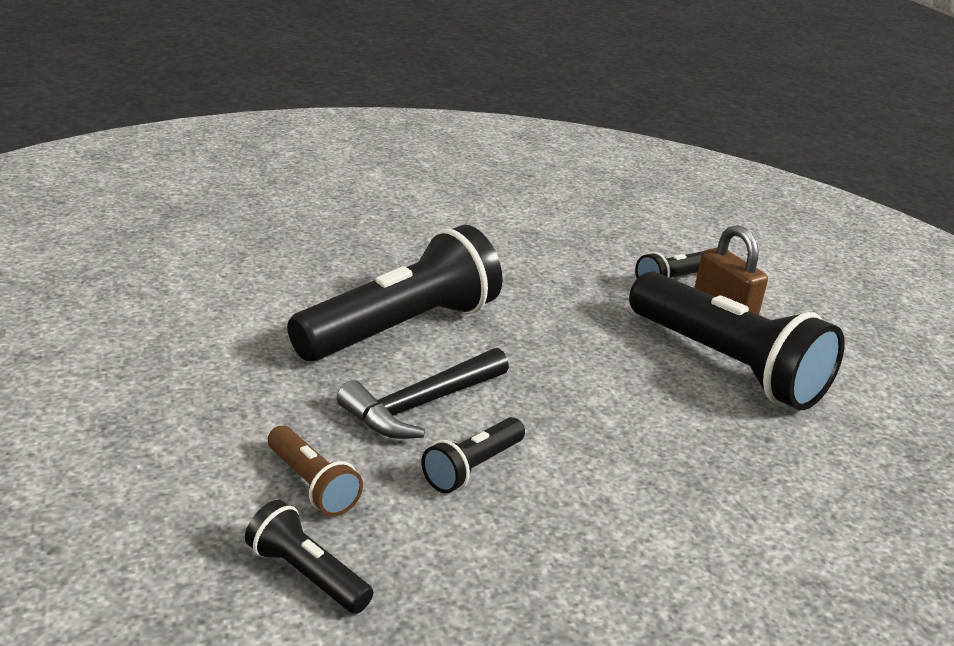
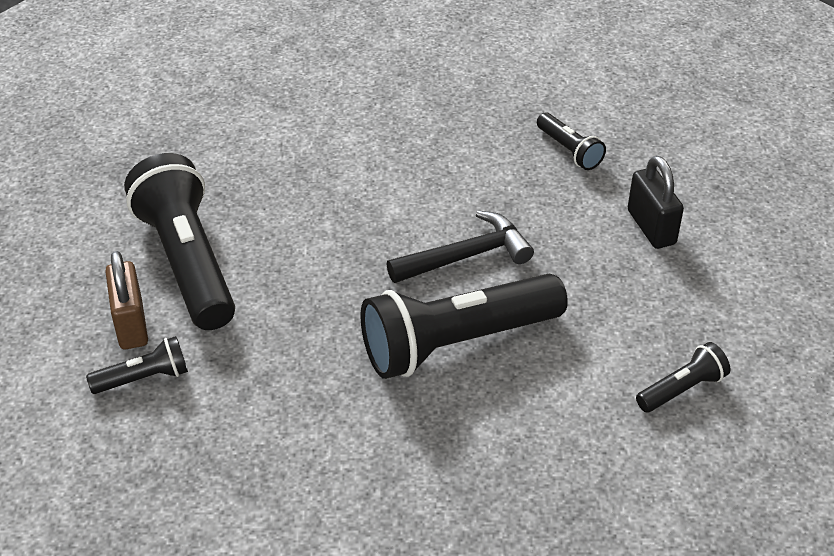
camera: 160 degrees left, 15 degrees up
brown flashlight [268,426,363,516] -> none
black flashlight [421,417,525,493] -> black flashlight moved to [636,342,730,412]
none -> black padlock [628,156,684,249]

